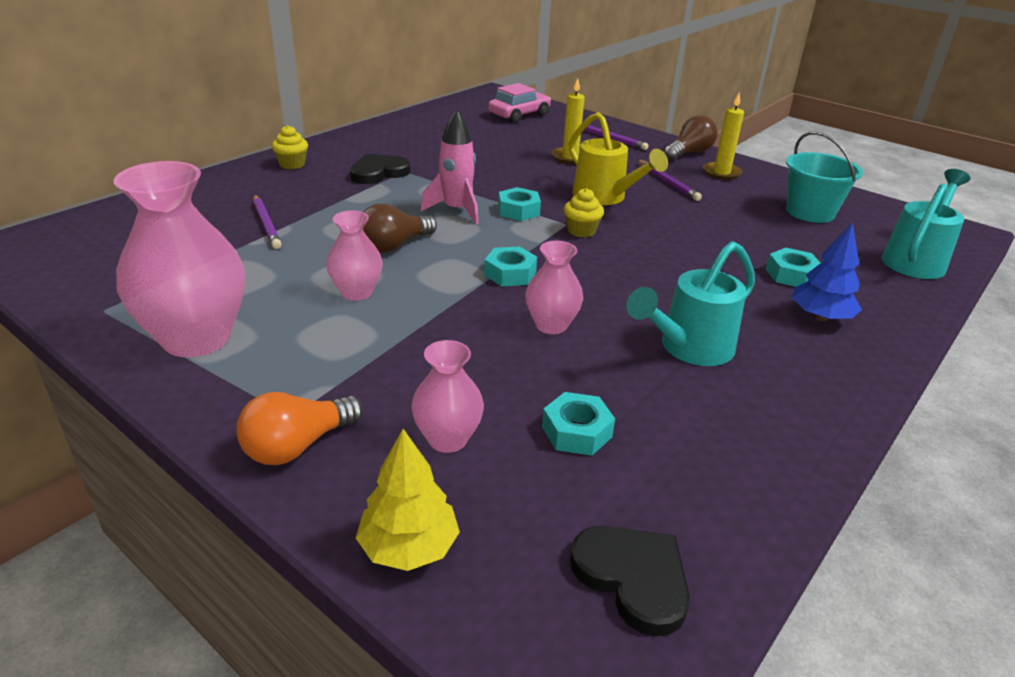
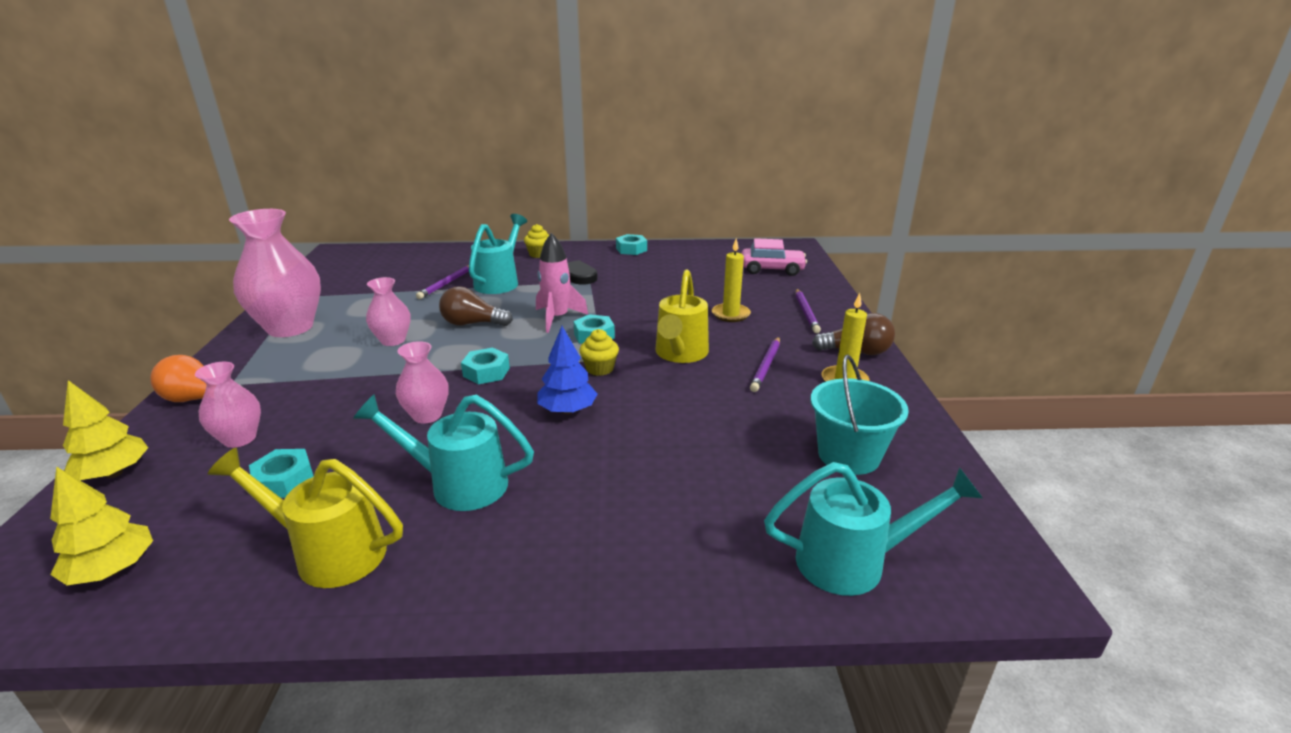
camera: 50 degrees right, 5 degrees down
black heart [570,526,690,636] -> yellow tree [50,467,153,585]
turquoise nut [766,248,820,287] -> turquoise nut moved to [616,234,647,255]
blue tree [792,222,862,321] -> blue tree moved to [537,326,597,414]
none -> yellow watering can [207,448,403,588]
none -> turquoise watering can [469,214,527,294]

